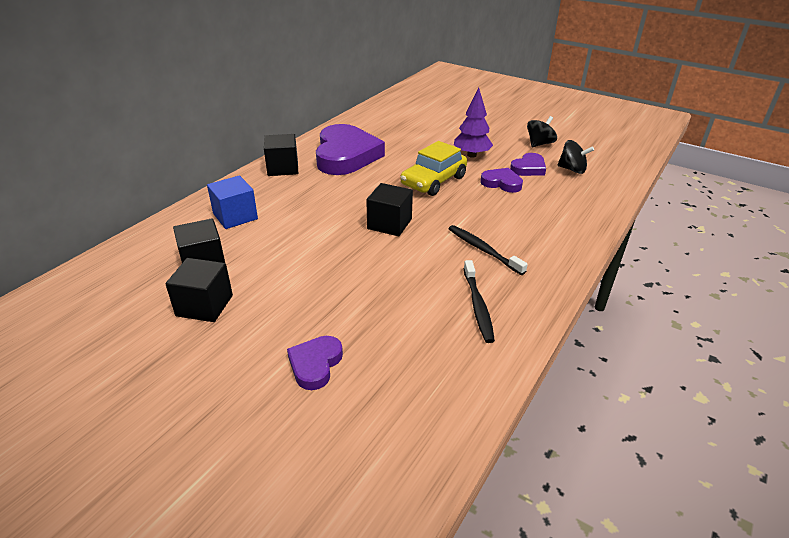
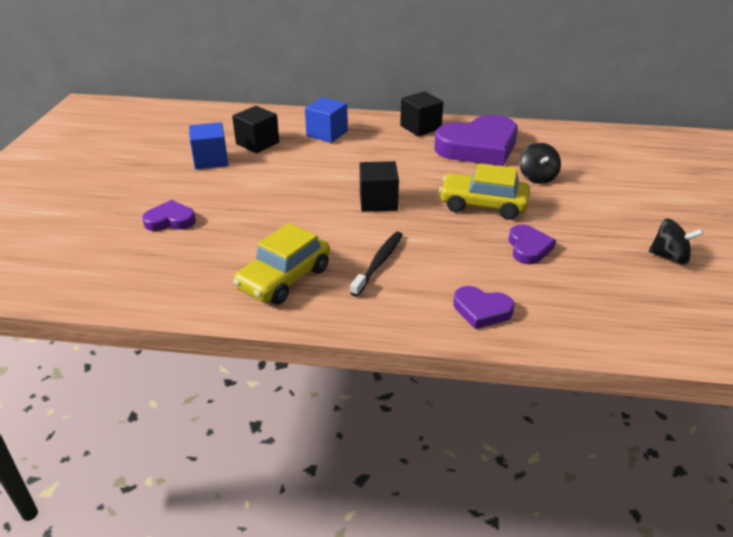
camera: 65 degrees right, 0 degrees up
black cube [165,258,233,322] -> blue cube [189,122,229,170]
purple tree [454,88,493,158] -> none
black toothbrush [464,260,495,343] -> yellow car [233,223,330,305]
purple heart [510,153,546,176] -> purple heart moved to [453,286,514,329]
black spinning top [557,140,594,174] -> black spinning top moved to [519,143,561,184]

